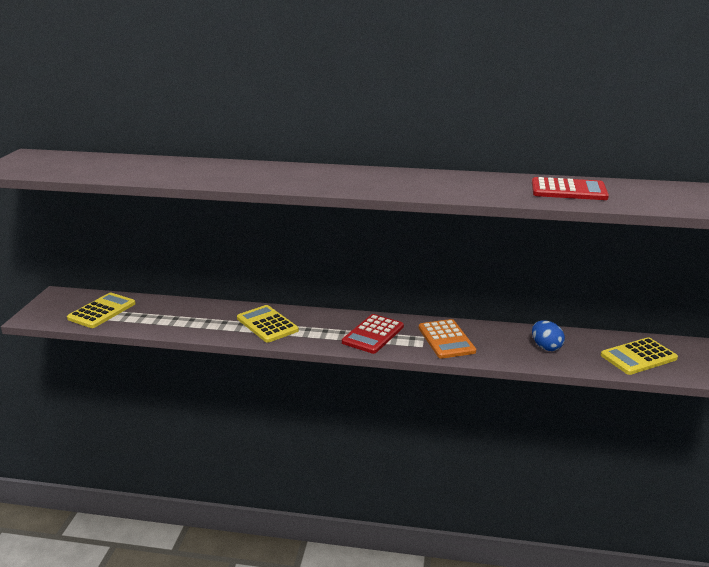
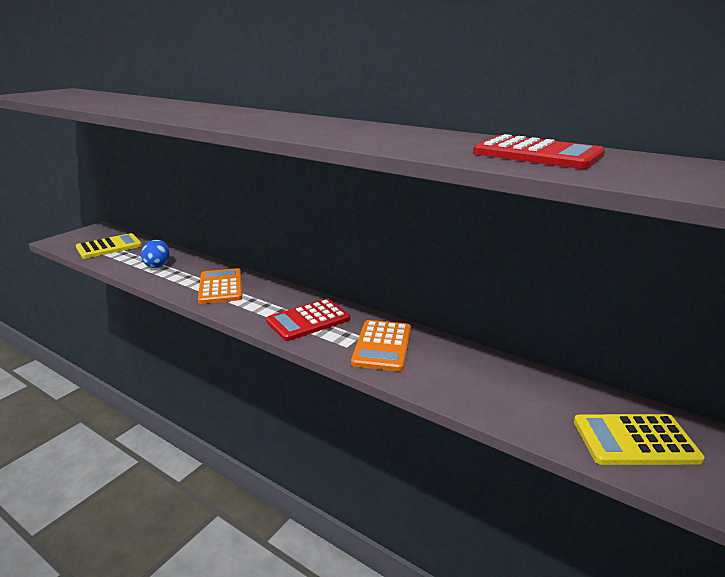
camera: 25 degrees right, 0 degrees up
yellow calculator [237,305,299,343] -> orange calculator [198,268,242,304]
blue egg [532,320,565,351] -> blue egg moved to [141,240,170,268]

